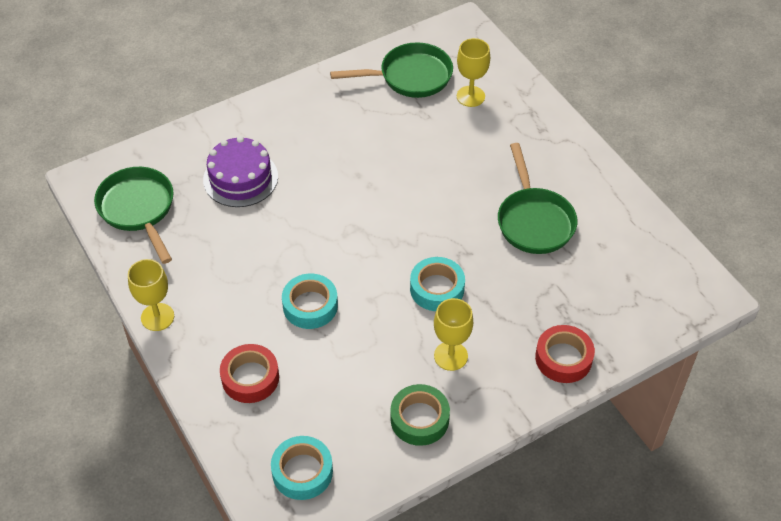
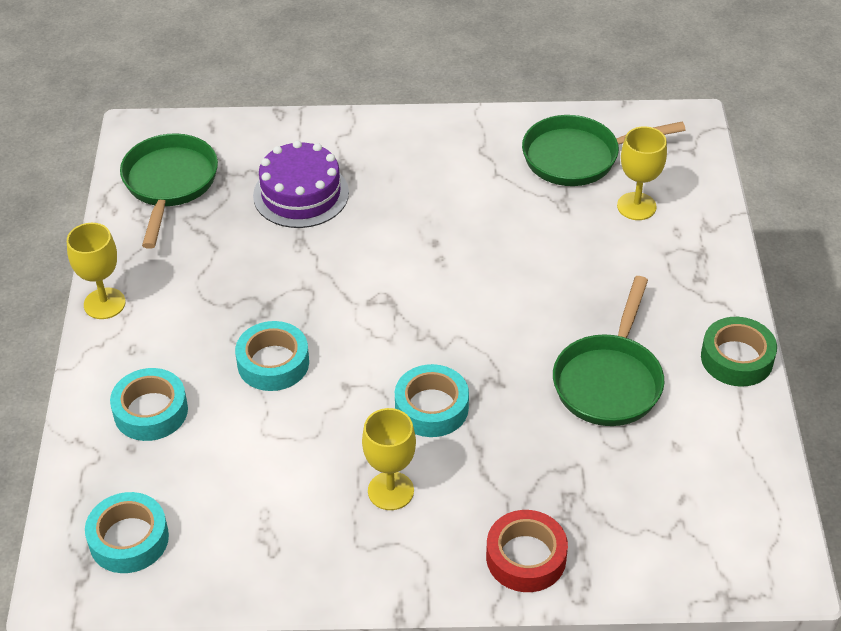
camera: 30 degrees right, 5 degrees down
red tape [220,344,279,403] -> turquoise tape [110,368,188,441]
green pan [330,42,453,98] -> green pan turned 150 degrees clockwise [522,115,686,186]
green tape [390,384,450,446] -> green tape moved to [701,317,777,387]

